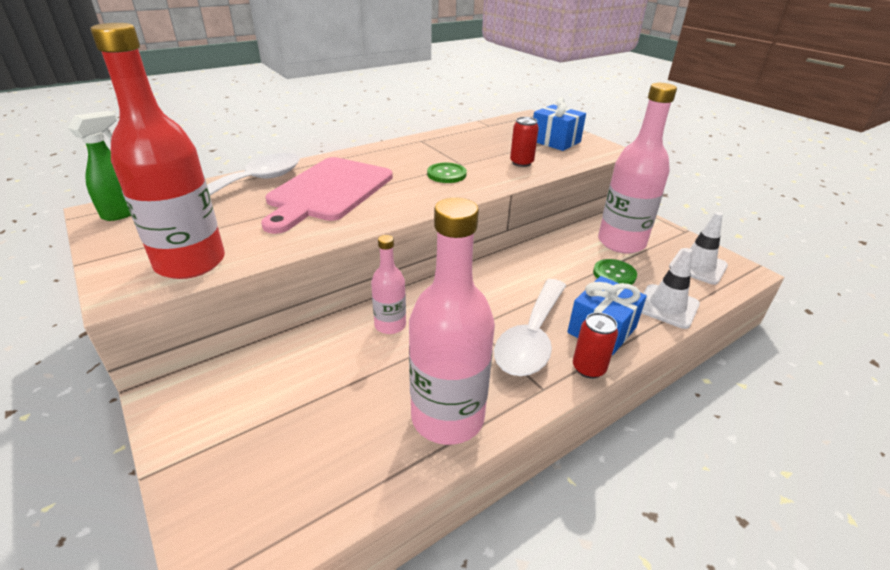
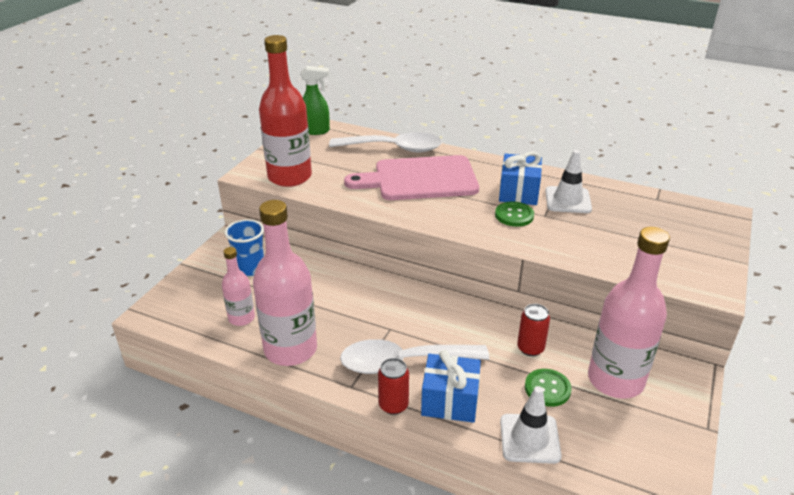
camera: 60 degrees right, 0 degrees up
pink bottle [371,235,406,334] -> pink bottle moved to [222,247,255,326]
red can [510,117,539,167] -> red can moved to [517,304,550,356]
blue gift [533,98,586,151] -> blue gift moved to [499,151,542,205]
white traffic cone [669,212,728,285] -> white traffic cone moved to [545,150,592,213]
none -> blue cup [225,219,264,276]

